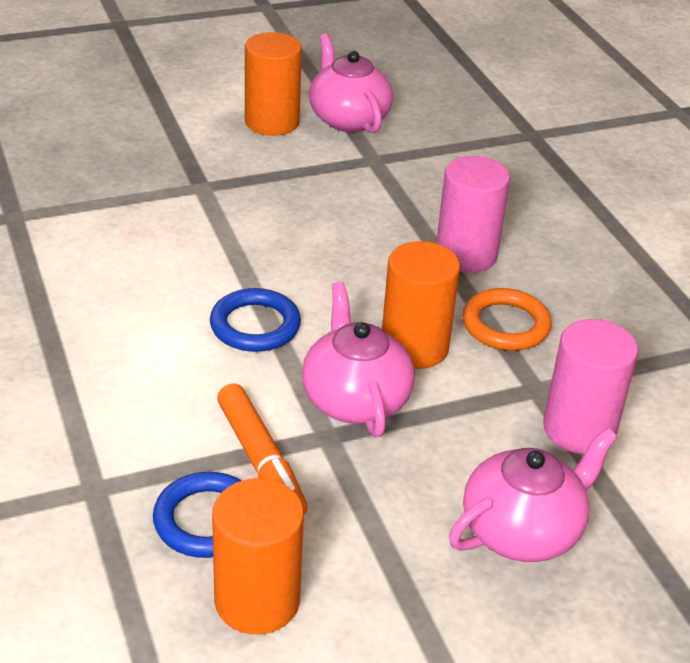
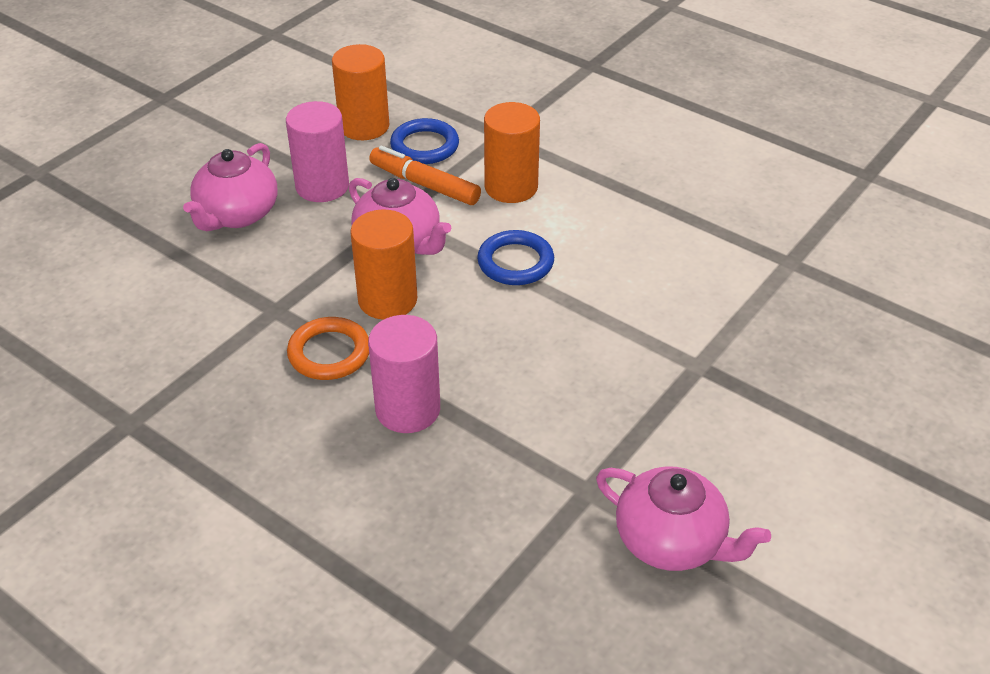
camera: 150 degrees right, 5 degrees up
orange cylinder [245,32,302,136] -> orange cylinder moved to [484,102,540,203]
pink cylinder [543,319,638,454] -> pink cylinder moved to [286,101,349,202]

